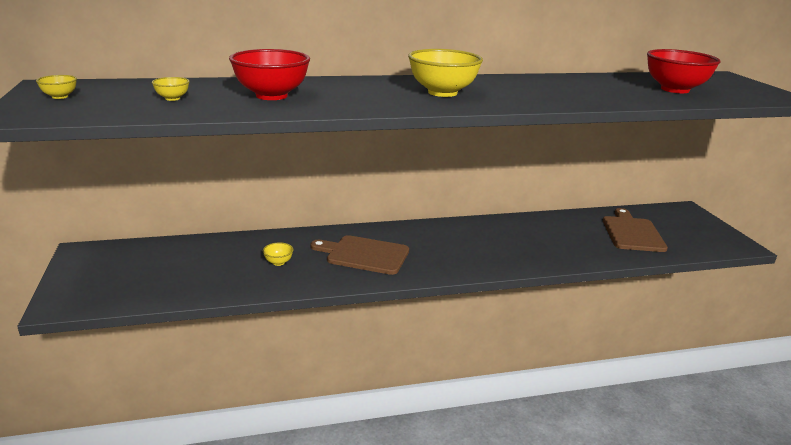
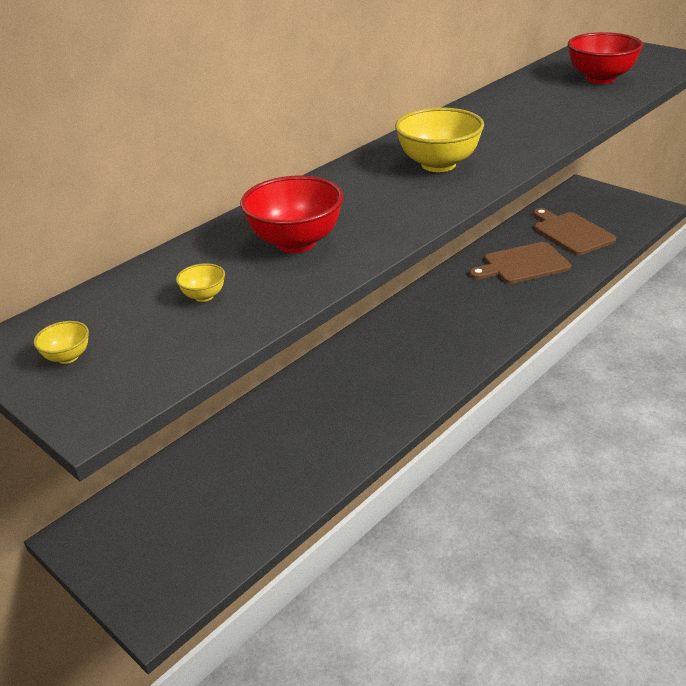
camera: 30 degrees left, 10 degrees up
yellow bowl [263,242,294,266] -> none
brown cutting board [310,235,409,275] -> brown cutting board moved to [469,242,571,284]

